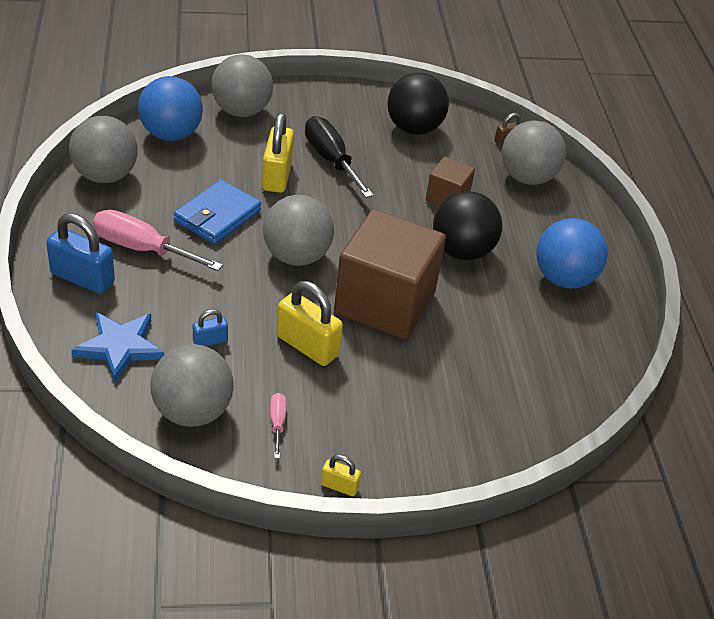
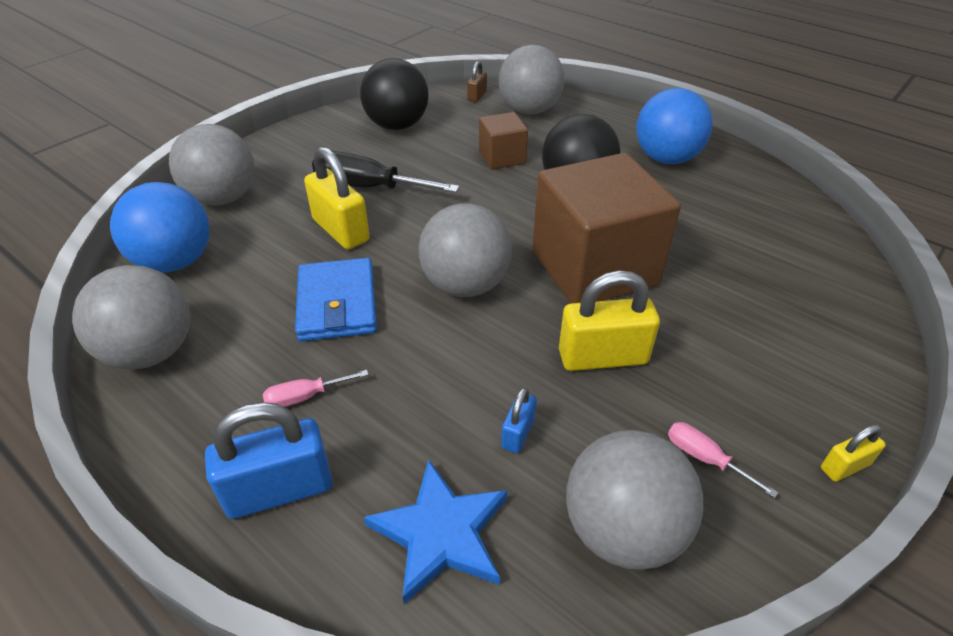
camera: 40 degrees left, 0 degrees up
pink screwdriver [93,210,223,271] -> pink screwdriver [263,370,369,407], size x0.49

